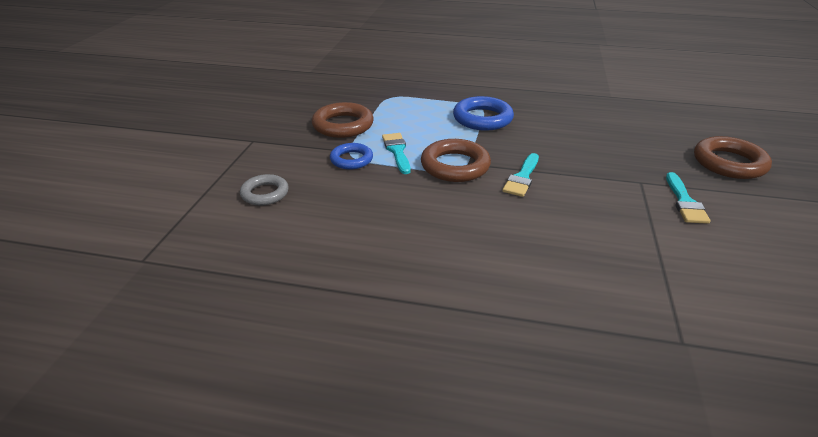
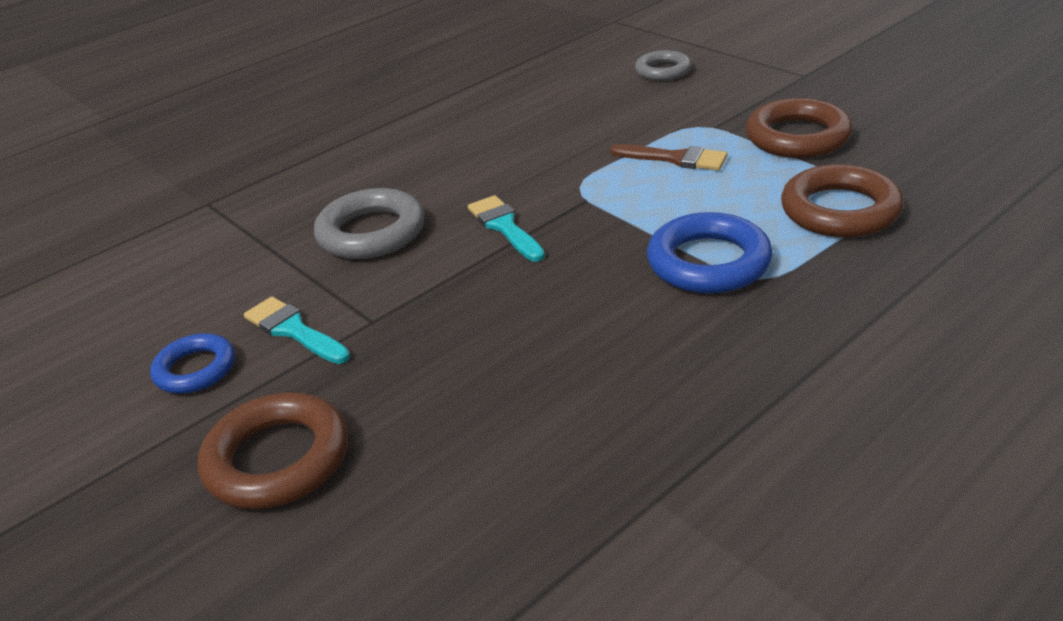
camera: 130 degrees right, 0 degrees up
blue ring [330,143,373,170] -> blue ring moved to [150,333,235,394]
turquoise brush [382,133,411,174] -> brown brush [610,144,727,171]
brown ring [421,139,491,182] -> brown ring moved to [781,164,904,237]
none -> grey ring [314,188,425,259]

